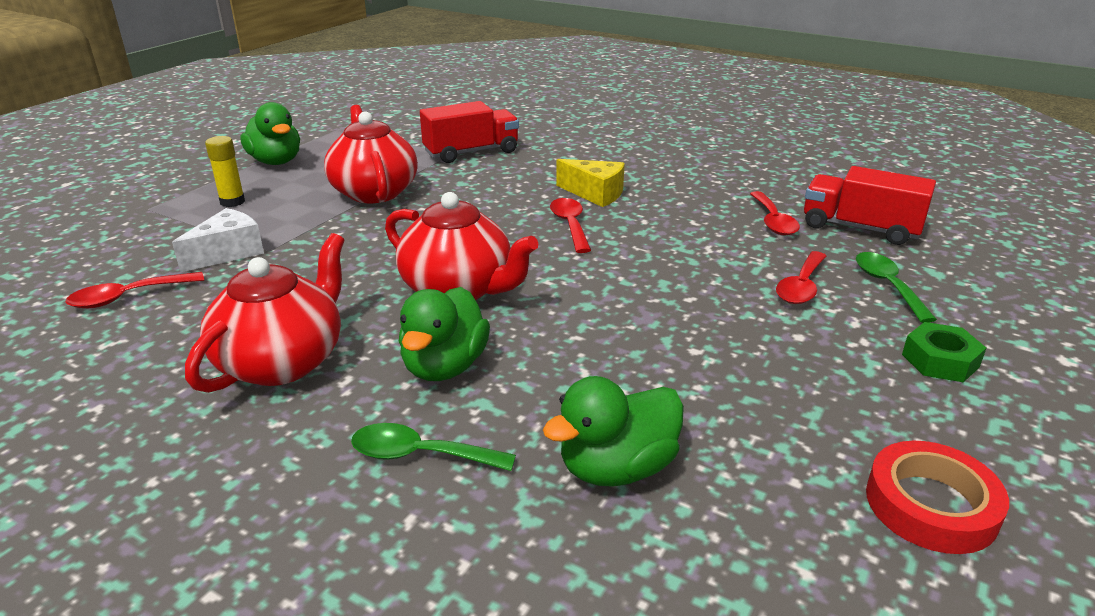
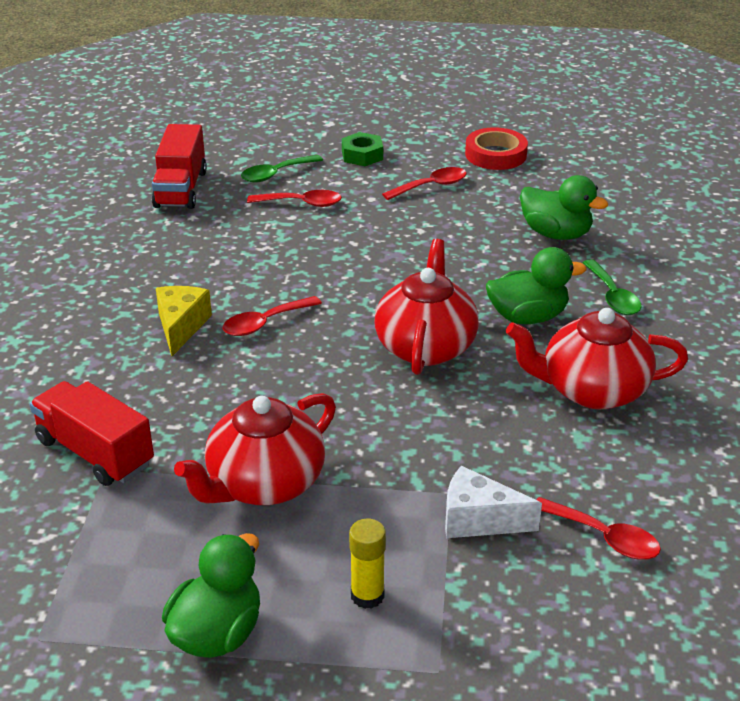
camera: 115 degrees left, 5 degrees up
red spoon [750,191,800,235] -> red spoon moved to [382,167,467,200]

